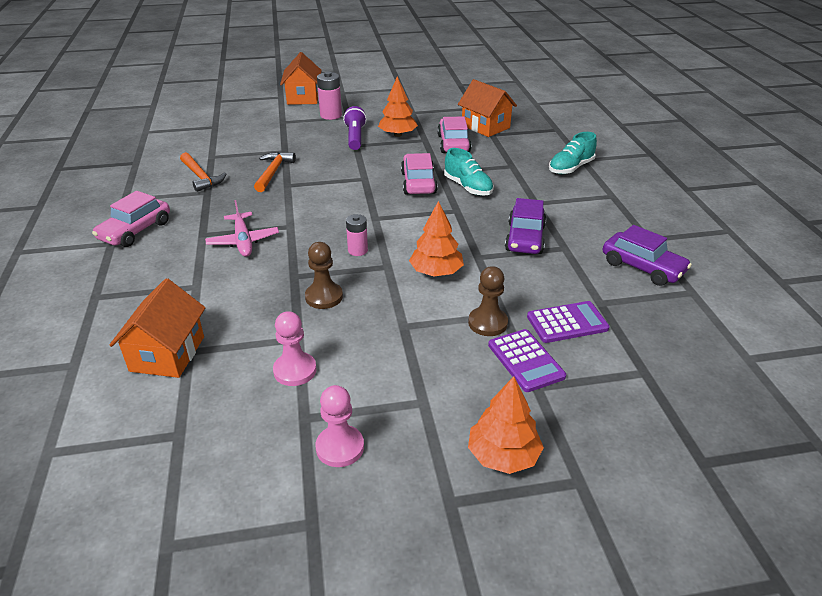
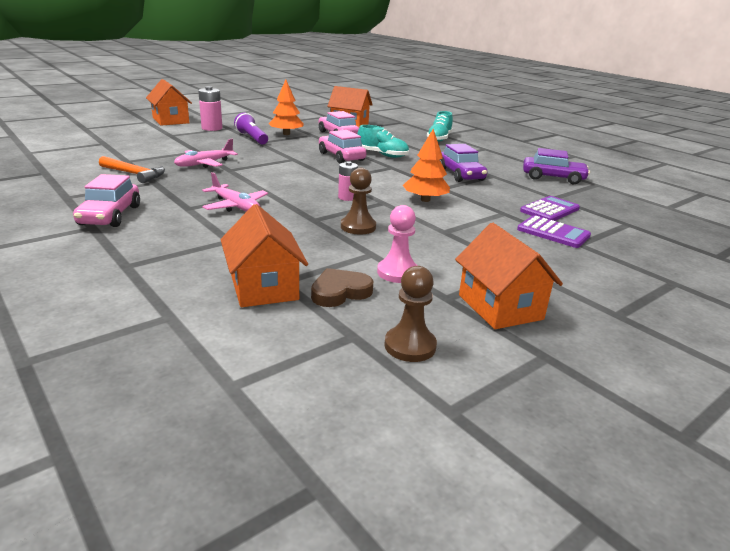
camera: 30 degrees left, 10 degrees down
orange hammer [254,152,296,192] -> pink plane [174,139,238,168]
pink pawn [315,385,364,467] -> orange house [455,223,563,329]
brown pawn [468,266,508,336] -> brown pawn moved to [384,266,437,362]
orange tree [468,376,544,474] -> none
none -> brown heart [311,268,373,307]

